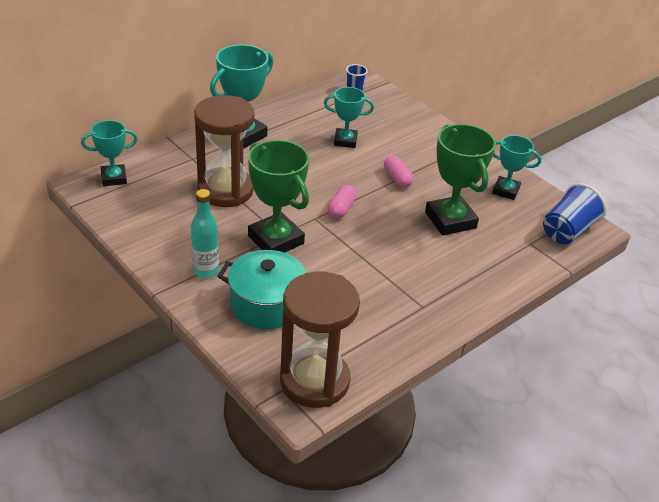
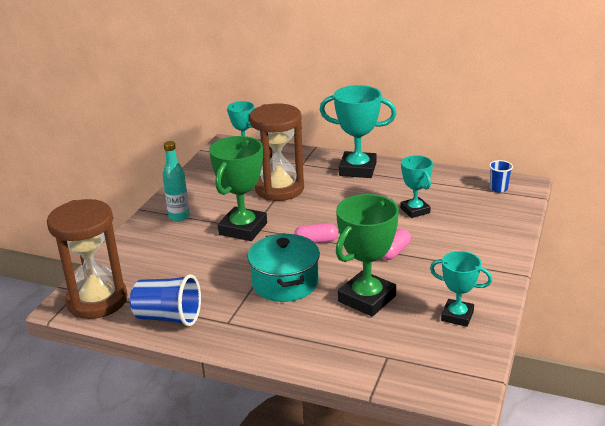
camera: 65 degrees right, 10 degrees down
turquoise pot [217,250,306,329] -> turquoise pot moved to [248,233,320,302]
turquoise trophy [492,135,541,200] -> turquoise trophy turned 60 degrees counterclockwise [430,251,492,327]
blue cup [543,183,607,244] -> blue cup moved to [130,274,201,326]

